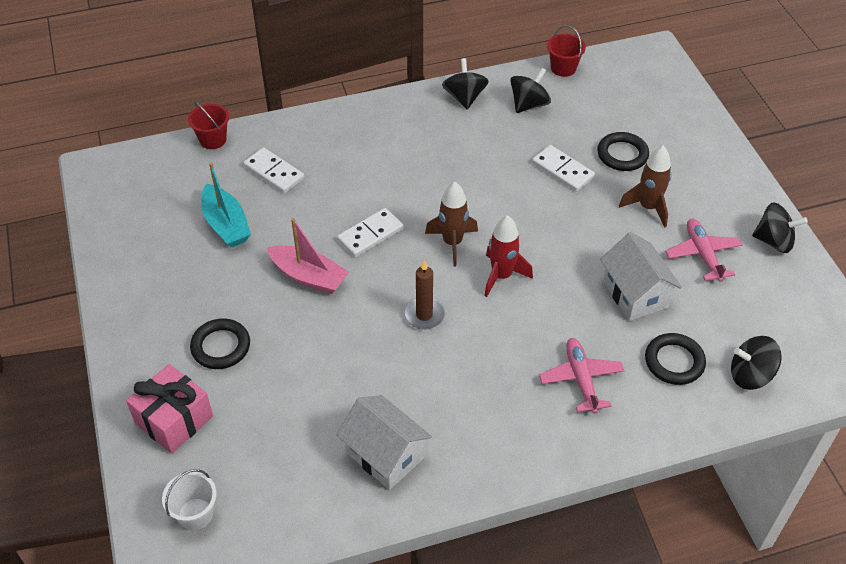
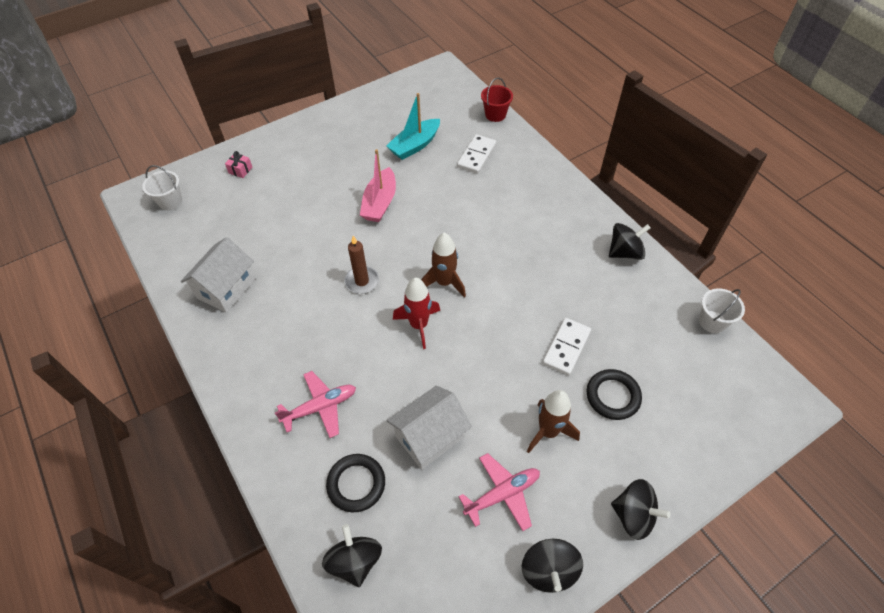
camera: 75 degrees right, 5 degrees up
pink gift [126,364,213,453] -> pink gift [225,151,252,178], size x0.46
black ring [190,318,250,369] -> none
white domino [337,208,403,257] -> none
black spinning top [510,68,551,113] -> black spinning top moved to [611,479,670,540]
red bucket [547,25,586,77] -> white bucket [699,288,745,333]

